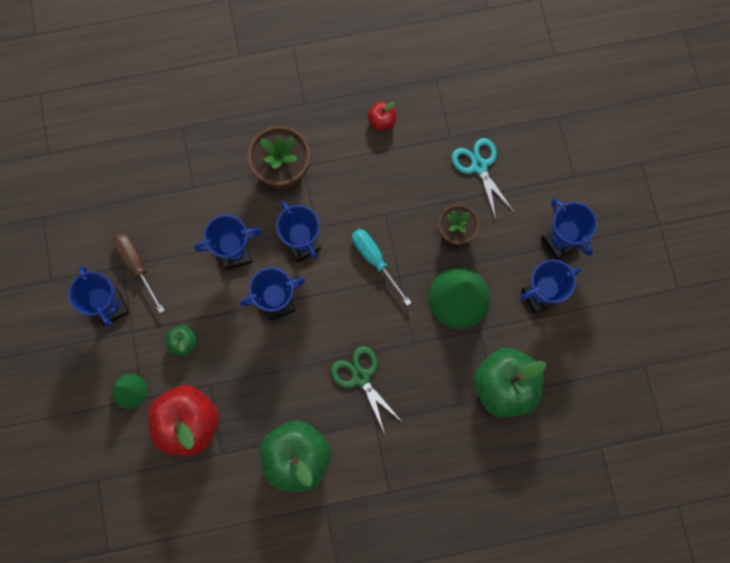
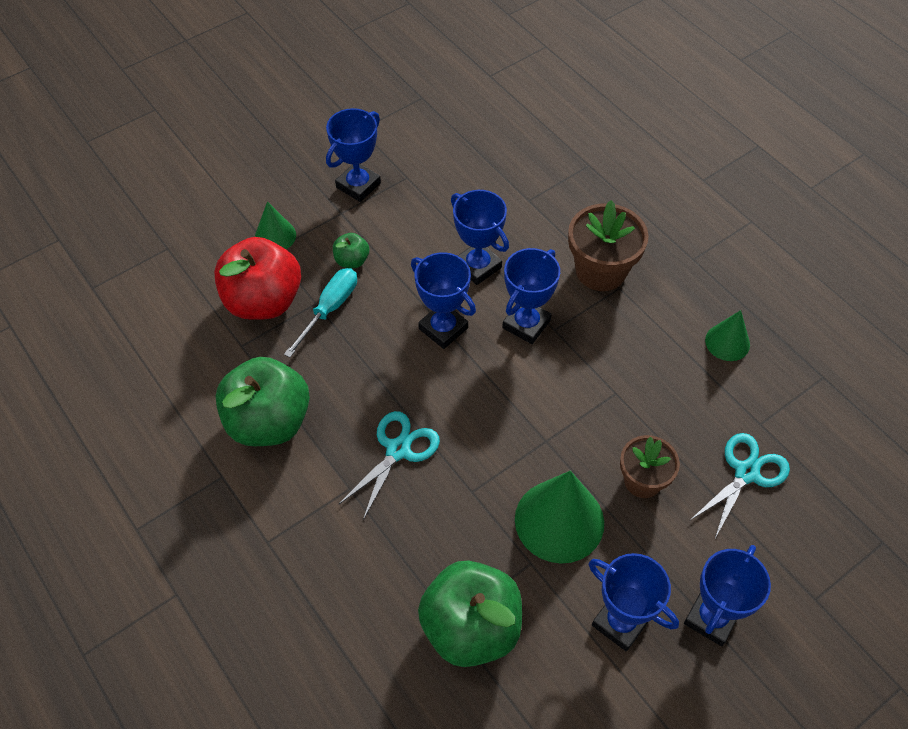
camera: 65 degrees right, 20 degrees down
brown screwdriver [113,233,165,313] -> none
green scissors [331,346,403,434] -> turquoise scissors [338,411,440,520]
turquoise screwdriver [352,229,412,306] -> turquoise screwdriver moved to [284,268,357,357]
red apple [367,102,396,131] -> green cone [705,310,750,361]

